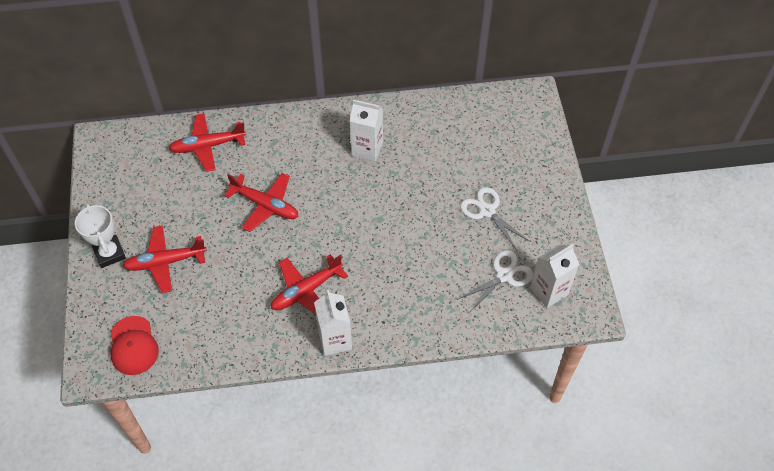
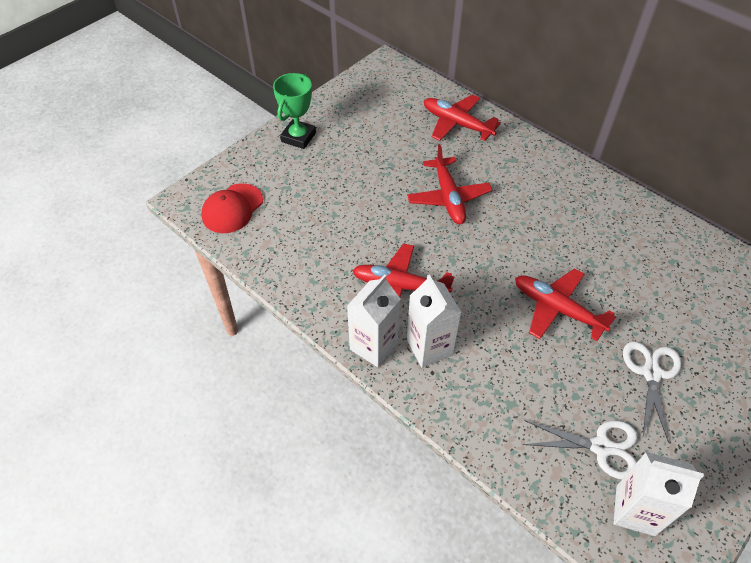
camera: 50 degrees right, 5 degrees down
white trophy [75,203,126,268] -> green trophy [273,73,316,149]
red plane [123,225,207,293] -> red plane moved to [515,268,616,341]
white carton [350,100,383,162] -> white carton moved to [407,274,462,367]

